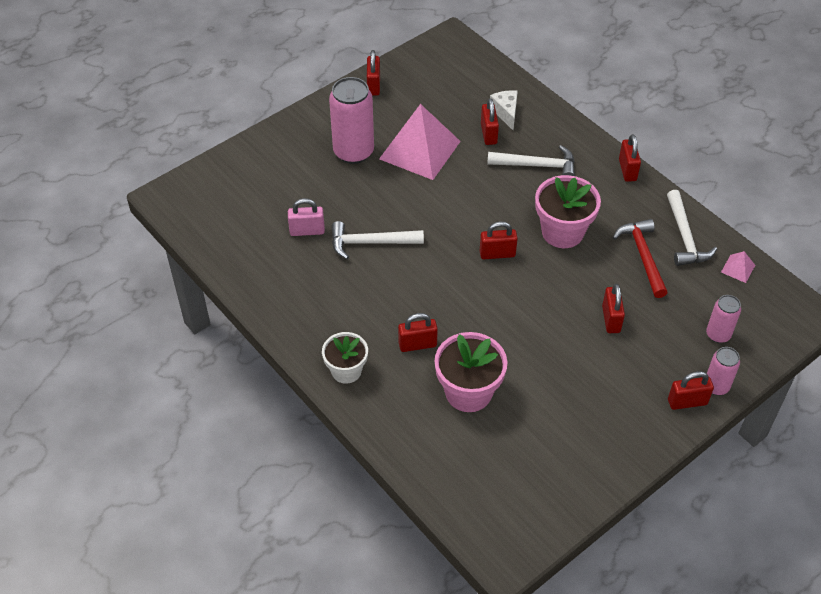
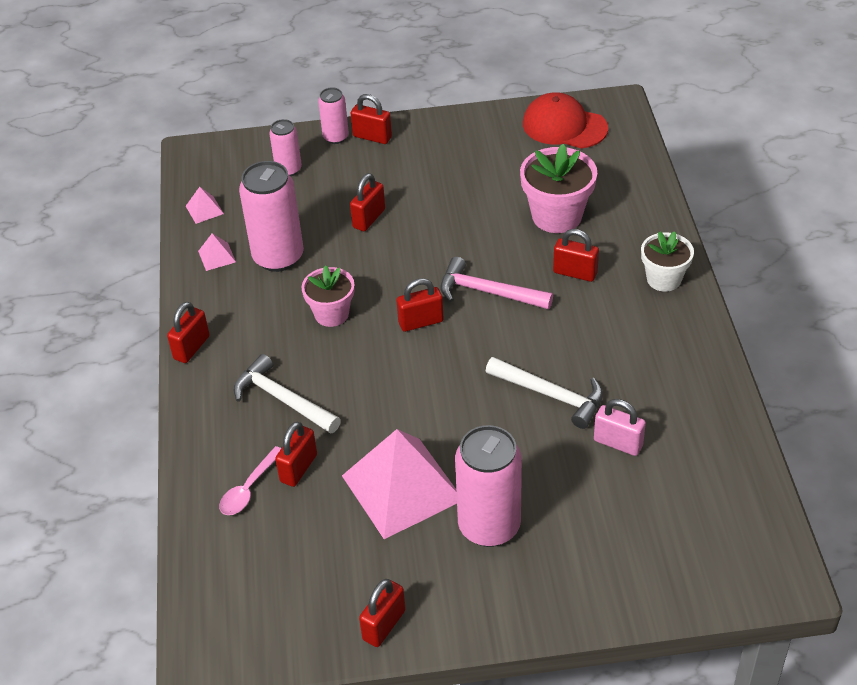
camera: 145 degrees left, 5 degrees down
red padlock [480,221,518,259] -> red padlock turned 45 degrees counterclockwise [396,278,444,332]
white cheese [490,90,518,130] -> pink spoon [219,446,281,515]
pink flower pot [535,175,601,248] -> pink flower pot [302,265,355,327], size x0.65
red hammer [613,219,668,298] -> pink can [239,161,304,272]
white hammer [667,190,717,266] -> pink pyramid [198,233,236,271]
none -> pink hammer [440,257,553,309]
none -> red cap [523,92,608,148]

